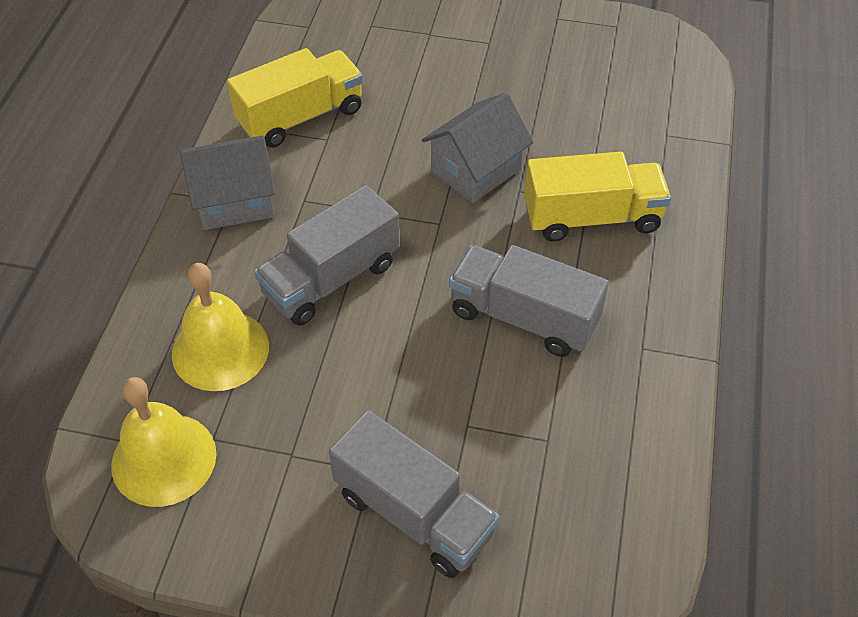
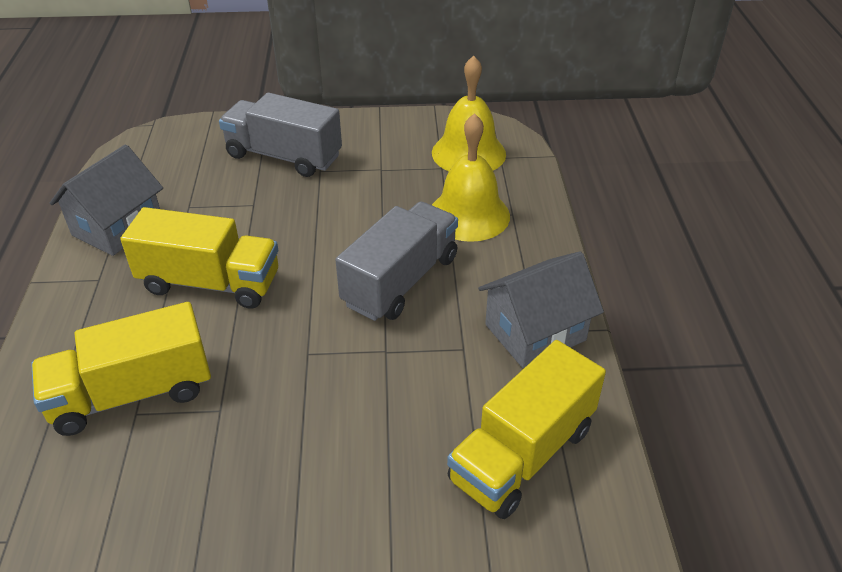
camera: 165 degrees right, 10 degrees down
grey house [422,92,533,203] -> grey house moved to [50,144,163,256]
grey truck [449,245,609,357] -> yellow truck [120,207,278,309]

